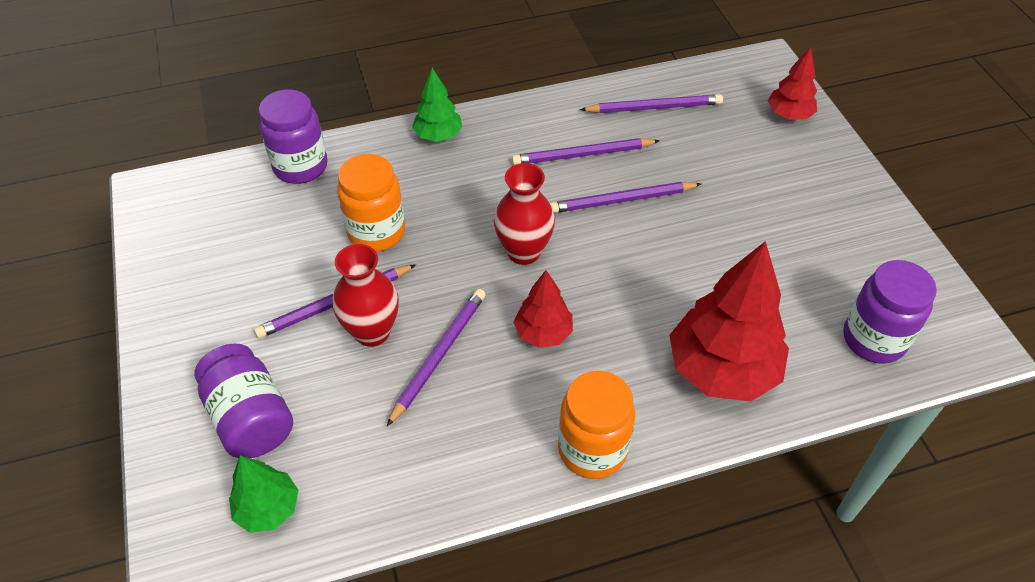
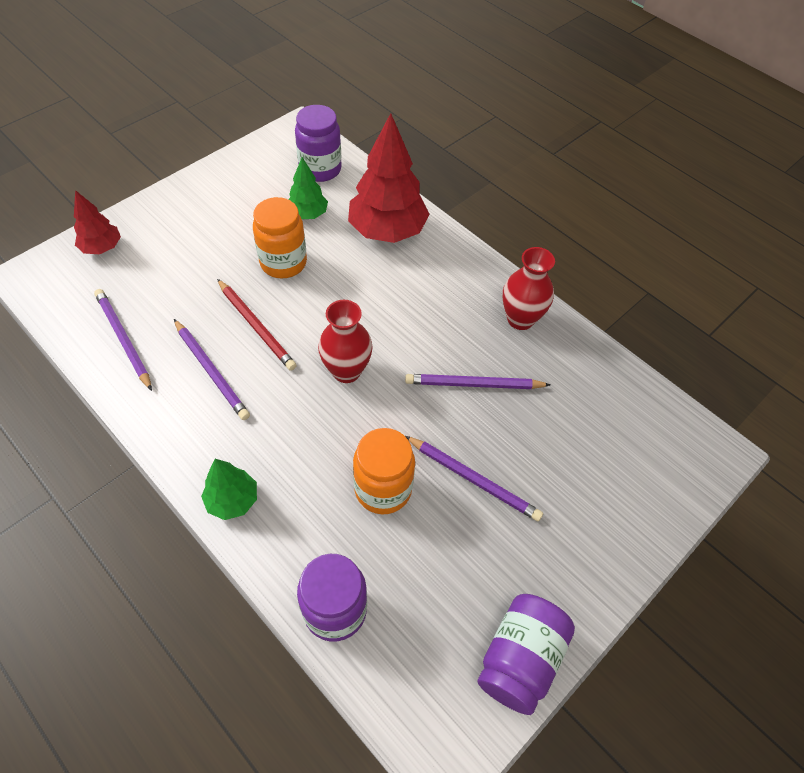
camera: 120 degrees left, 5 degrees up
purple jar [194,343,293,458] -> purple jar moved to [478,594,575,715]
green tree [229,455,299,533] -> green tree moved to [288,157,328,219]
red vase [333,244,399,347] -> red vase moved to [503,247,555,330]
red tree [513,270,573,348] -> none
purple pencil [550,182,701,213] -> red pencil [217,279,297,371]
orange jar [558,371,635,479] -> orange jar moved to [253,197,307,279]

